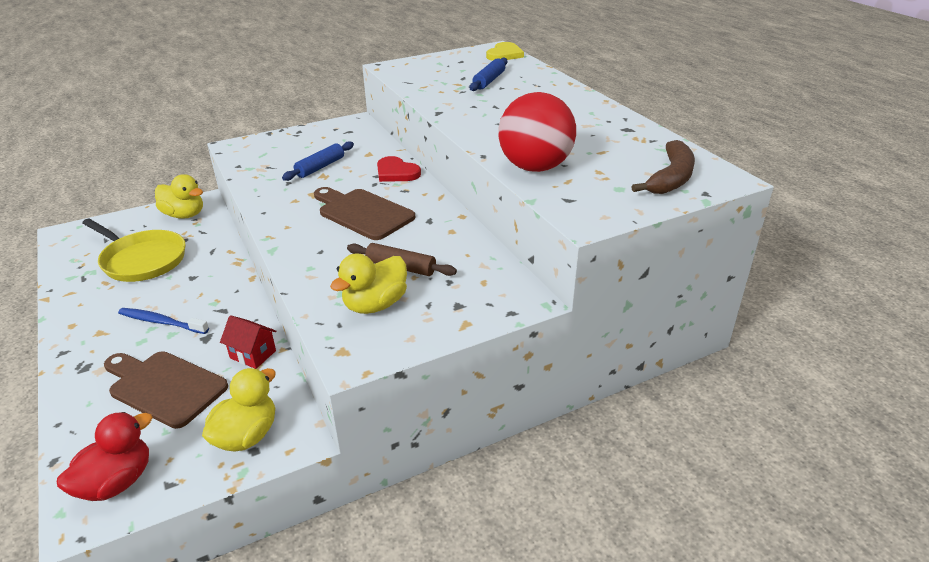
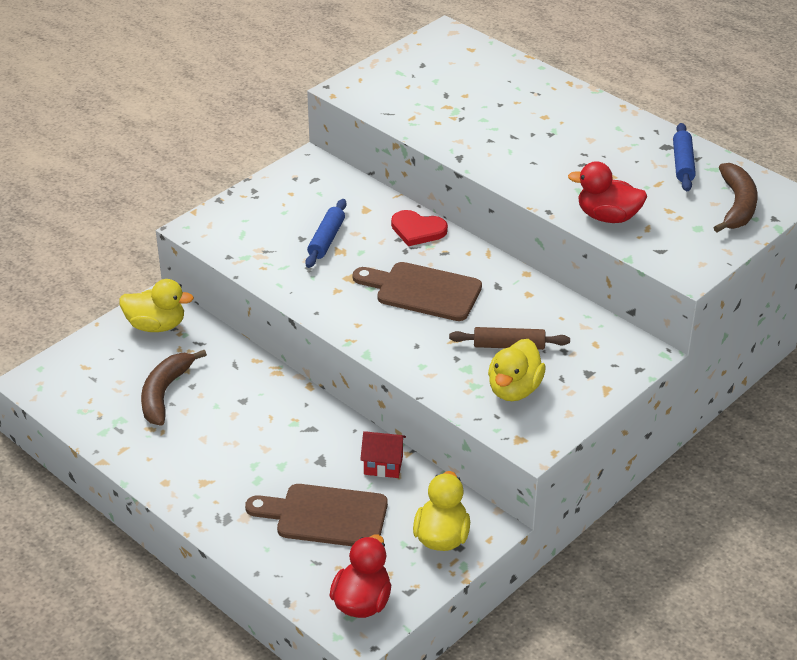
camera: 20 degrees left, 5 degrees up
yellow pan [82,218,185,282] -> brown banana [141,350,207,426]
blue toothbrush [118,308,209,334] -> none
blue rolling pin [470,58,507,91] -> blue rolling pin moved to [673,123,696,191]
yellow heart [486,42,524,61] -> none
red ball [498,92,576,172] -> red duck [568,161,647,223]

